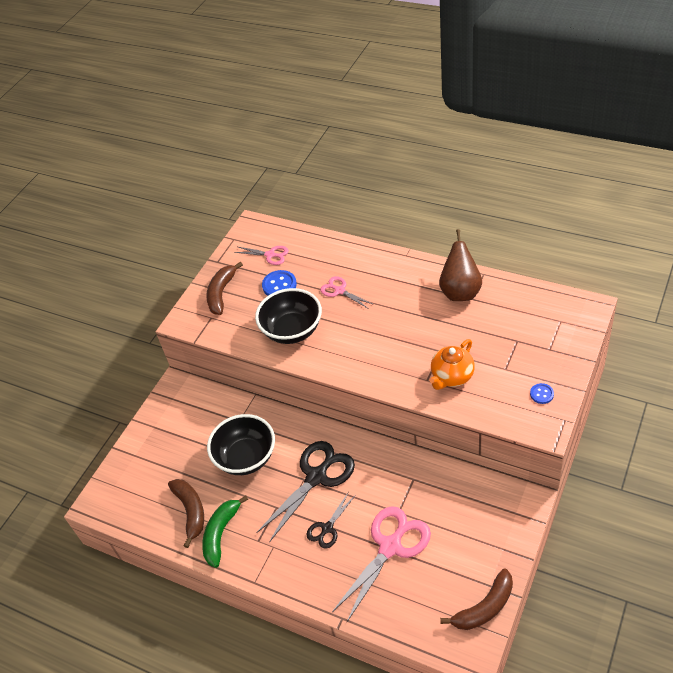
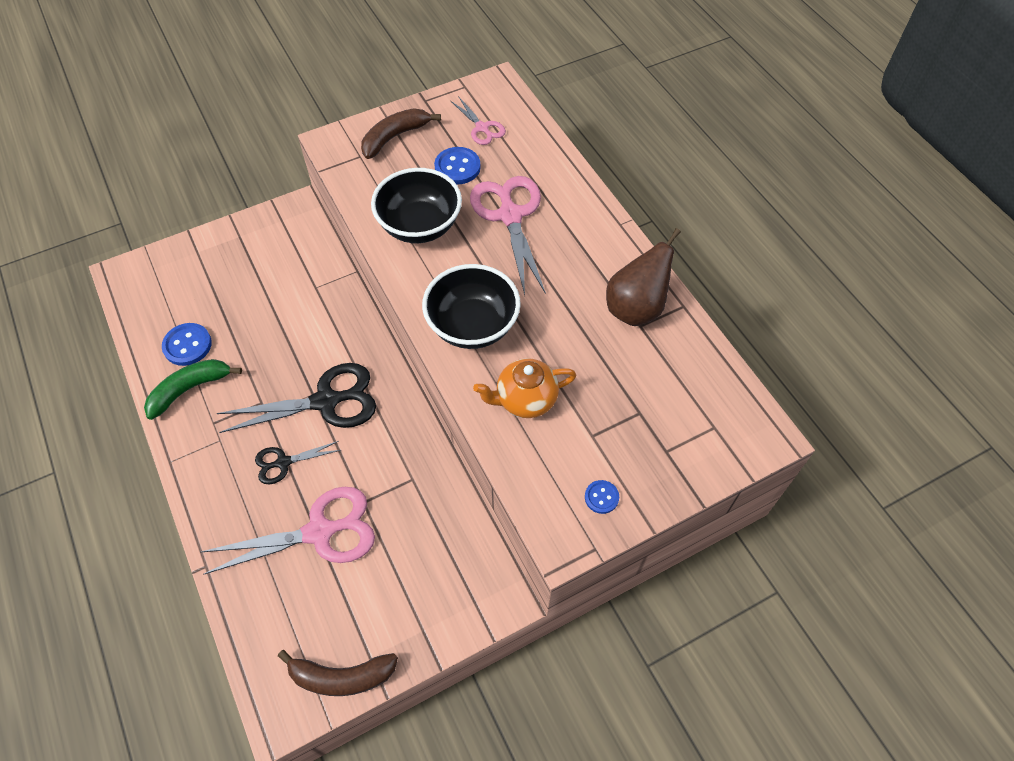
camera: 30 degrees right, 10 degrees up
brown banana [168,479,204,548] -> blue button [162,323,212,366]
black bowl [207,414,275,475] -> black bowl moved to [422,264,521,349]
pink scissors [320,276,374,309] -> pink scissors [470,176,546,295], size x1.90

